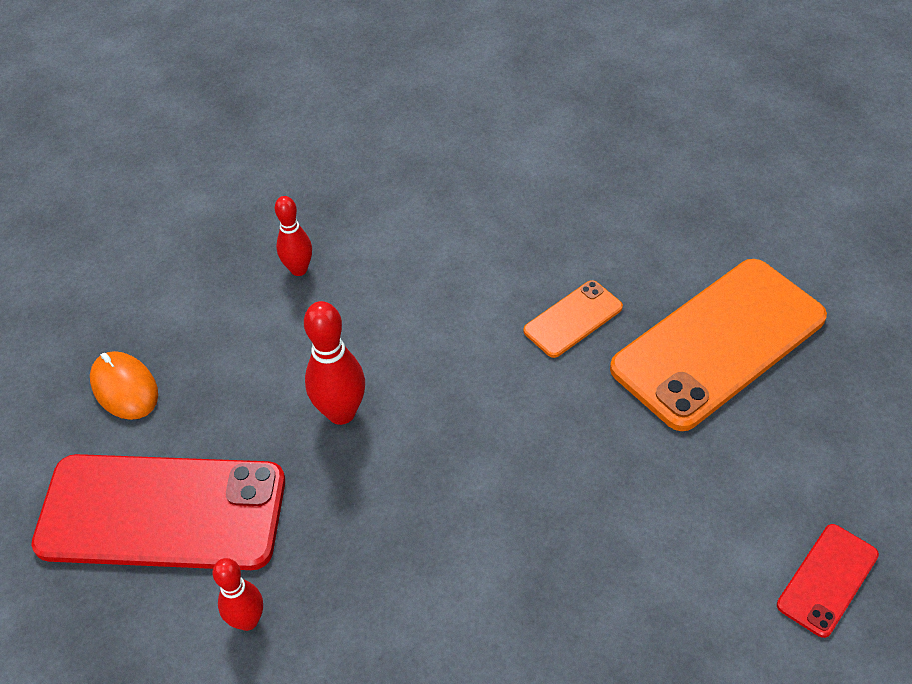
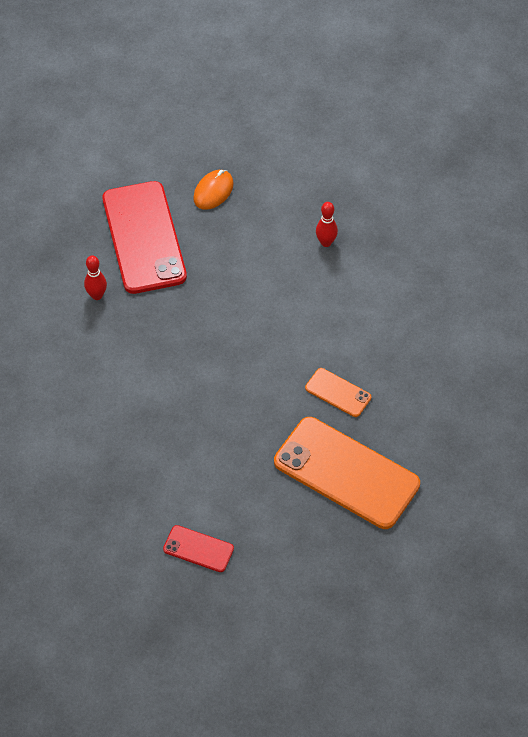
camera: 70 degrees right, 5 degrees up
red bowling pin [304,301,365,425] -> none

